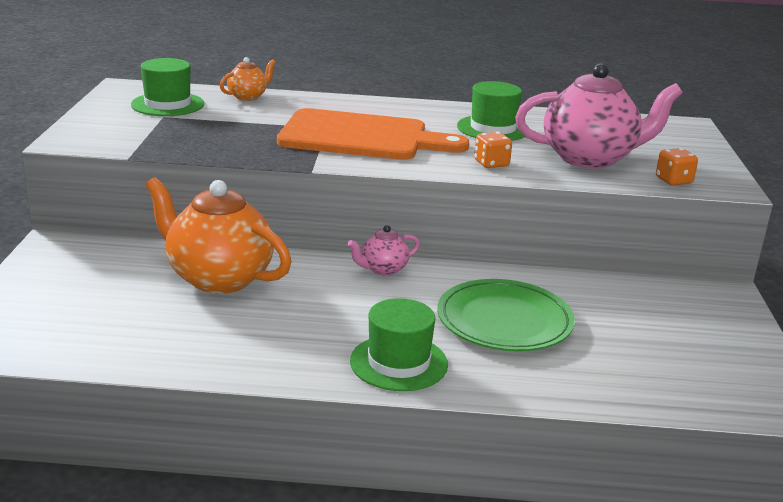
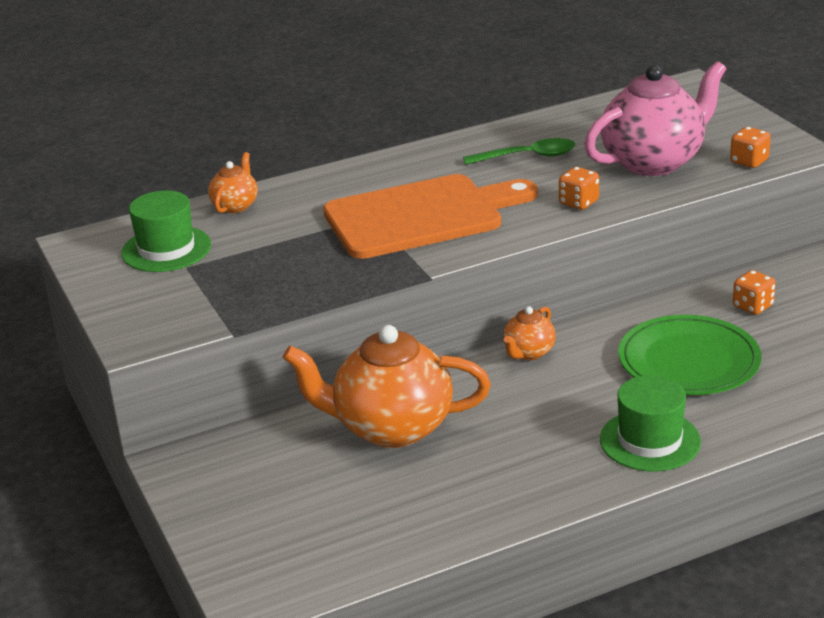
camera: 25 degrees left, 5 degrees up
pink teapot [348,225,420,276] -> orange teapot [503,306,556,360]
green hat [457,81,525,141] -> green spoon [463,138,575,165]
none -> orange dice [733,270,776,315]

